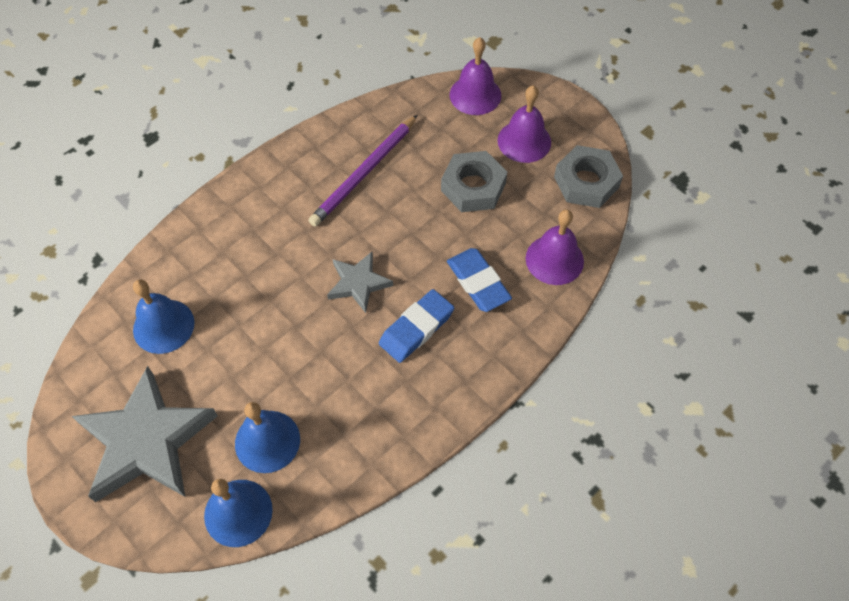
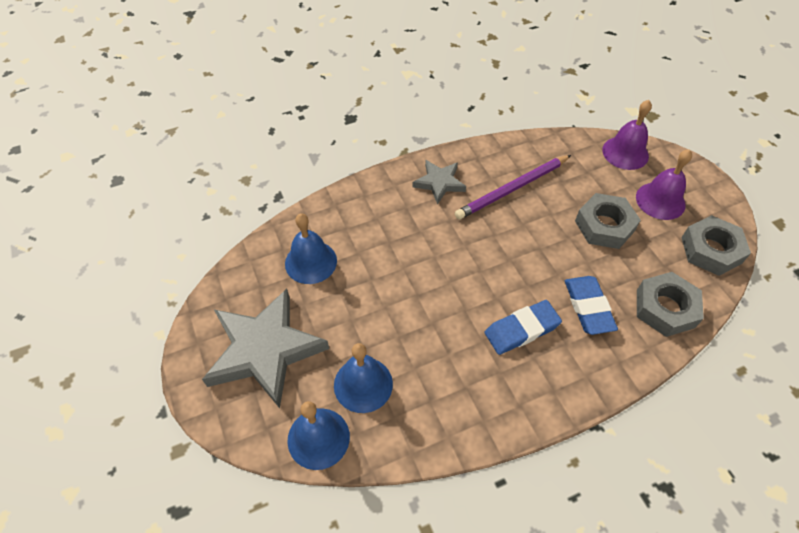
camera: 20 degrees right, 5 degrees down
grey star [327,252,393,313] -> grey star moved to [412,160,466,205]
purple bell [526,209,584,285] -> grey nut [637,272,704,337]

